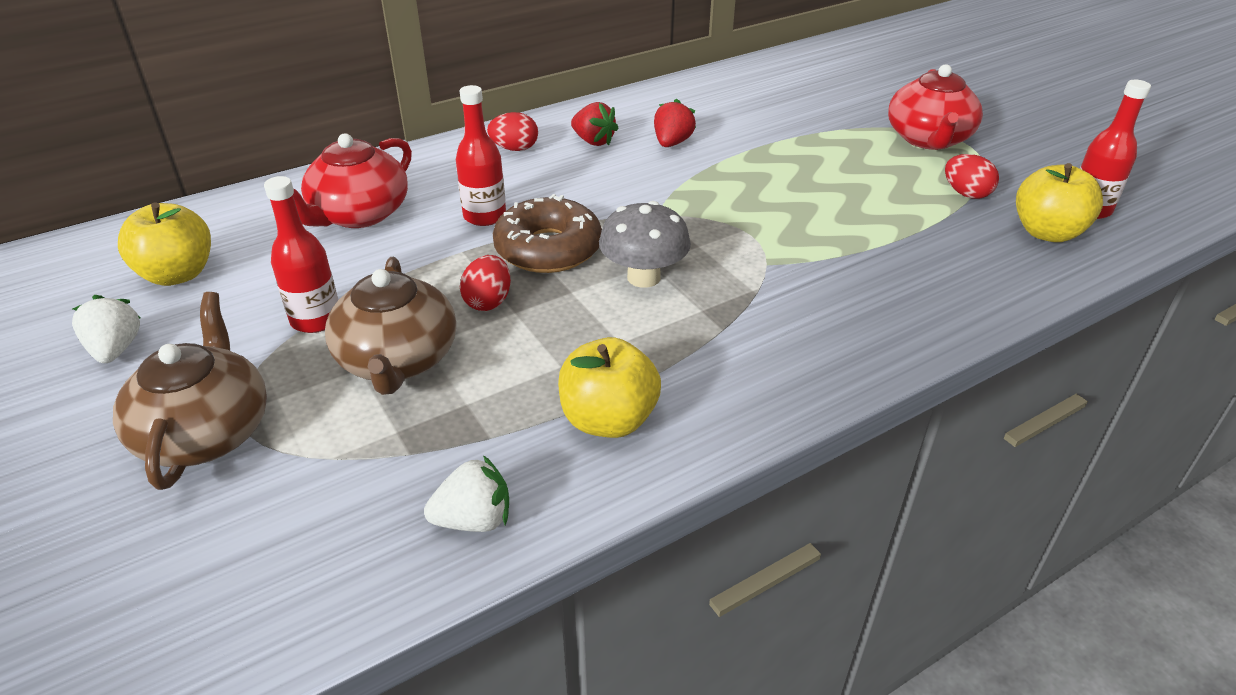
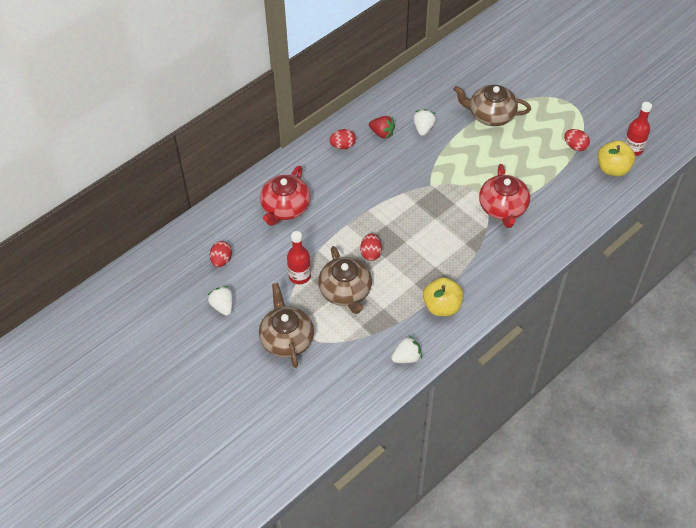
camera: 10 degrees left, 15 degrees up
yellow apple [118,202,211,286] -> red egg [210,241,232,267]
red bottle [456,85,506,226] -> none
brown donut [493,194,602,273] -> none
grey mushroom [599,201,691,288] -> none
red strawberry [654,99,696,147] -> white strawberry [413,109,436,136]
red teapot [888,64,983,150] -> red teapot moved to [479,164,530,228]
none -> brown teapot [453,85,531,126]

